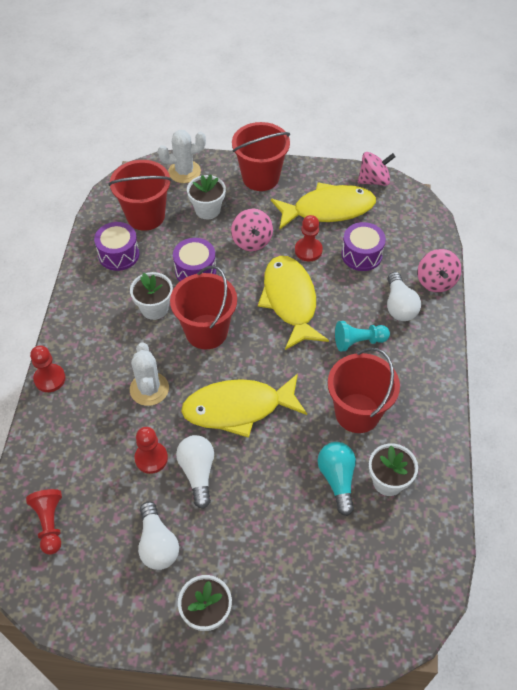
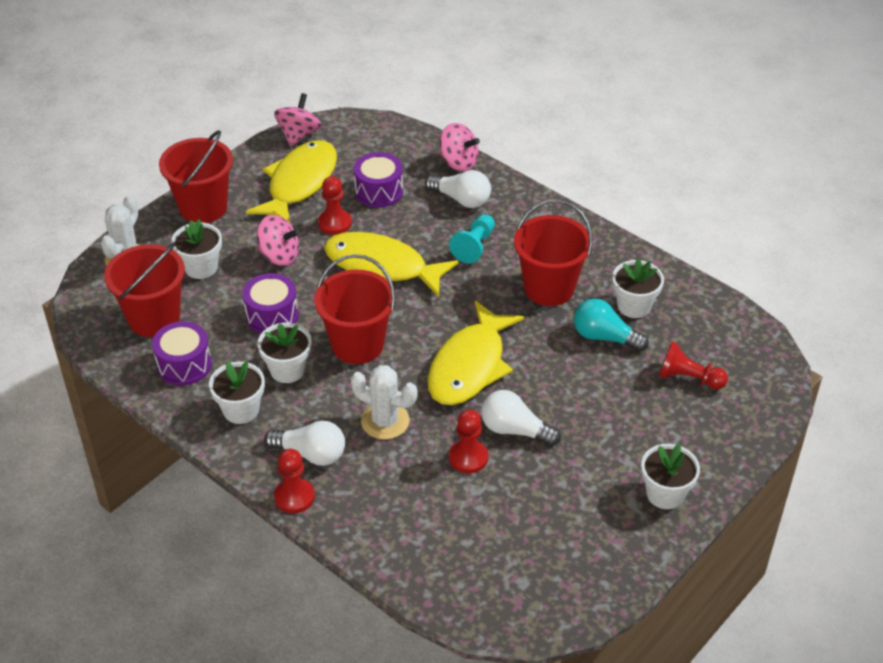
camera: 55 degrees left, 10 degrees down
red pawn [26,489,62,555] -> red pawn moved to [659,341,728,390]
white light bulb [138,501,179,570] -> white light bulb moved to [264,421,345,466]
none -> white flower pot [209,362,265,424]

